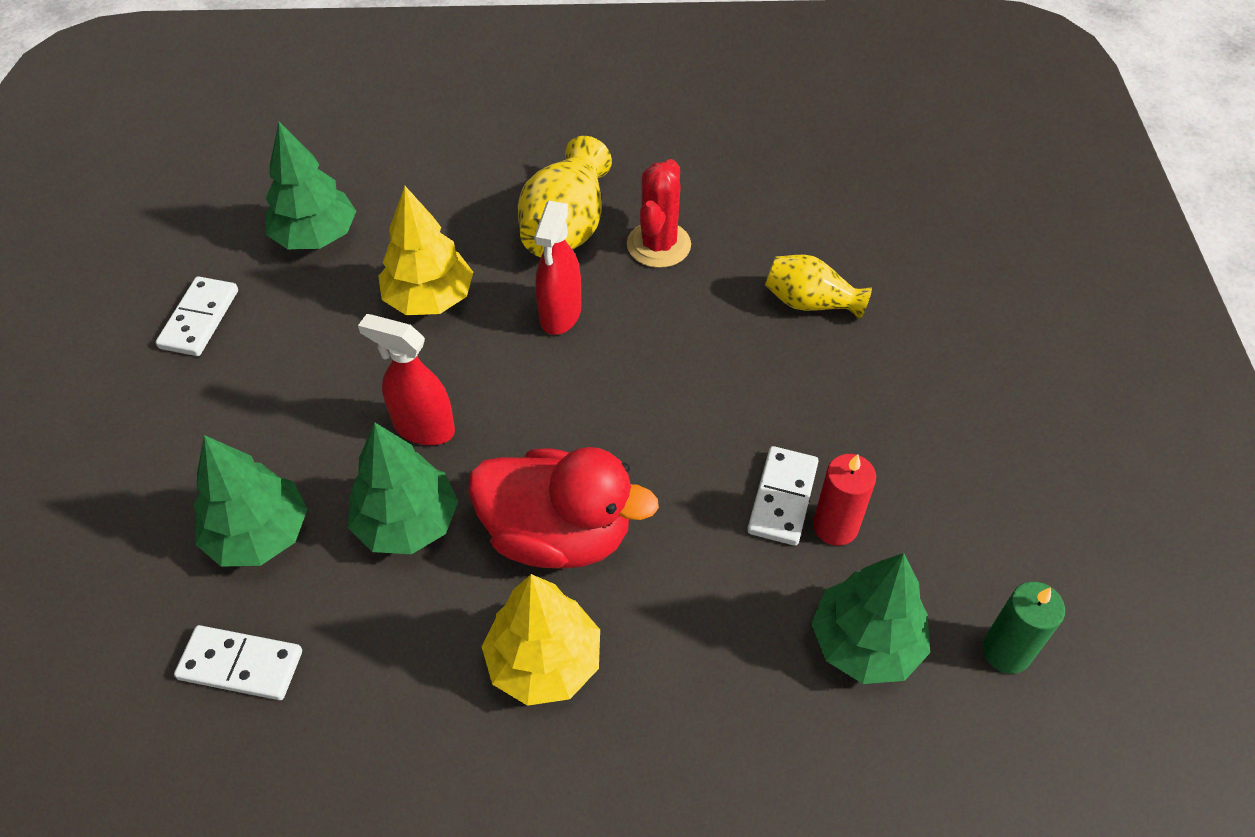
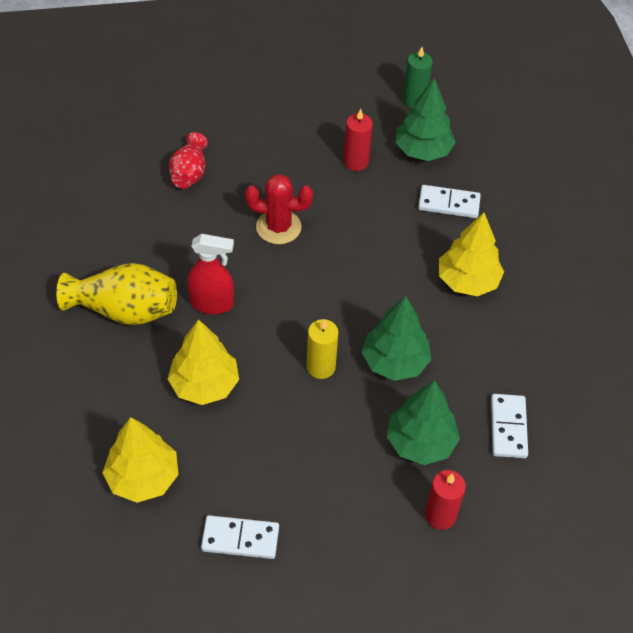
camera: 100 degrees left, 0 degrees up
green tree [265,122,356,249] -> yellow tree [102,417,179,503]
red spray bottle [358,314,455,445] -> yellow candle [307,319,339,379]
red duck [468,447,659,569] -> none
red cactus [627,159,691,268] -> red cactus moved to [245,174,313,244]
white domino [747,446,819,546] -> white domino moved to [418,185,481,218]
yellow vase [765,255,872,320] -> red vase [169,132,208,189]
none -> red candle [425,470,466,530]

